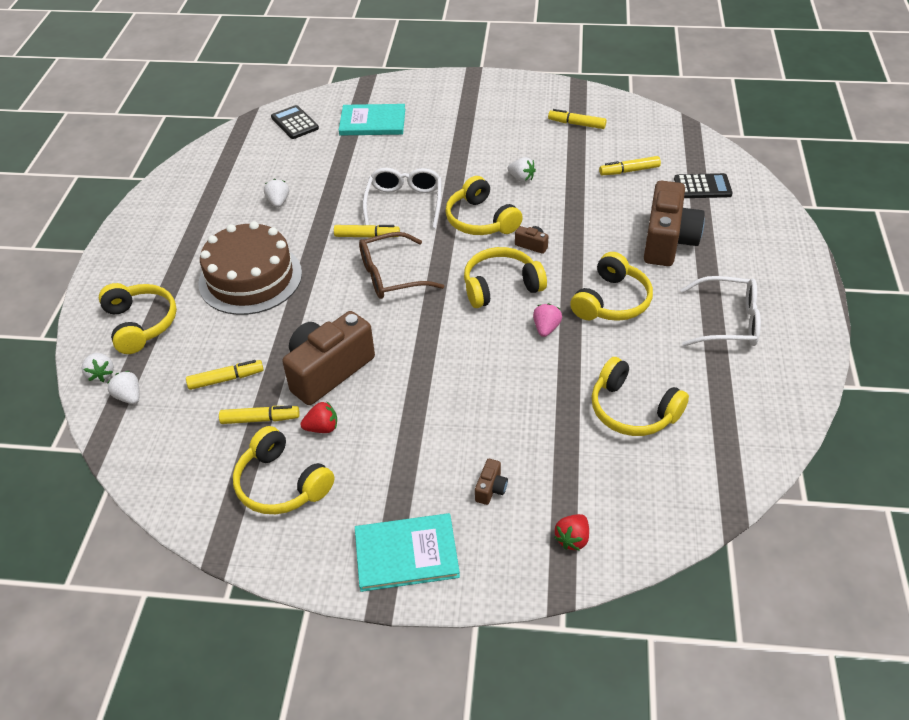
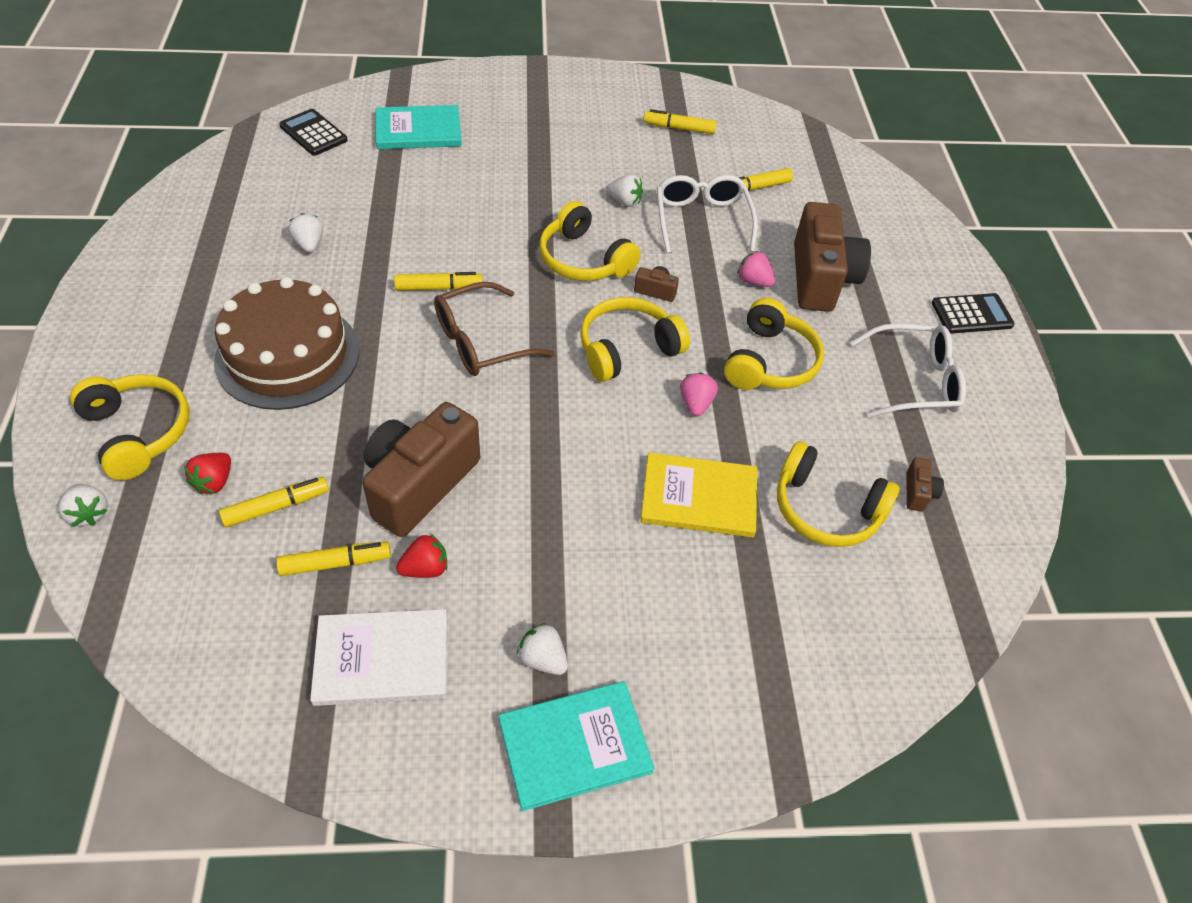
camera: 15 degrees left, 5 degrees up
white strawberry [107,371,139,404] -> white strawberry moved to [517,623,568,675]
yellow headphones [233,426,334,514] -> white book [310,609,447,706]
white glasses [363,168,442,228] -> white glasses moved to [657,175,758,253]
brown camera [475,459,508,505] -> brown camera moved to [907,457,944,512]
red strawberry [554,514,589,550] -> red strawberry moved to [184,453,231,494]
black calculator [674,173,733,198] -> black calculator moved to [932,293,1015,334]
none -> yellow book [640,452,757,537]
none -> pink strawberry [737,251,776,287]

